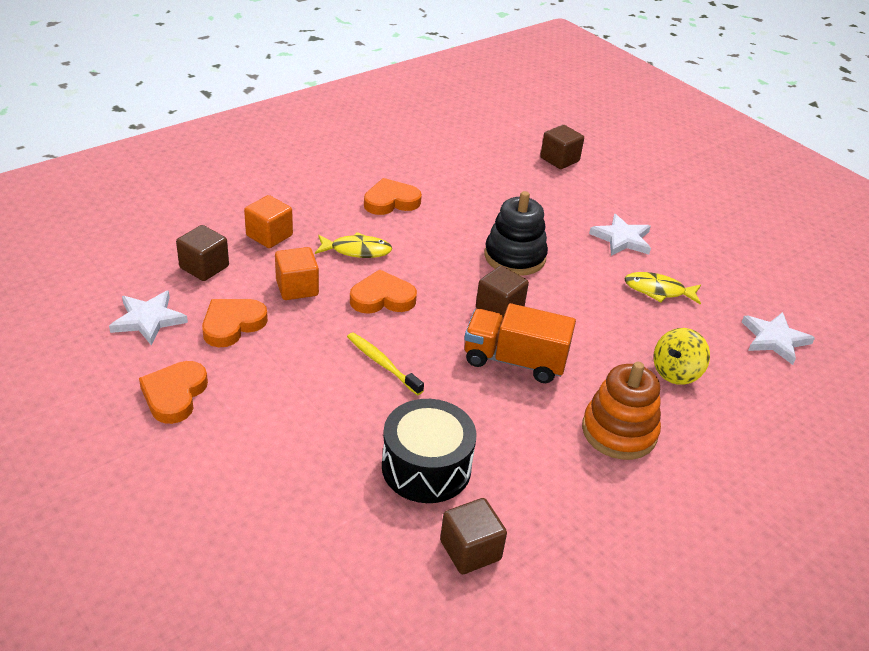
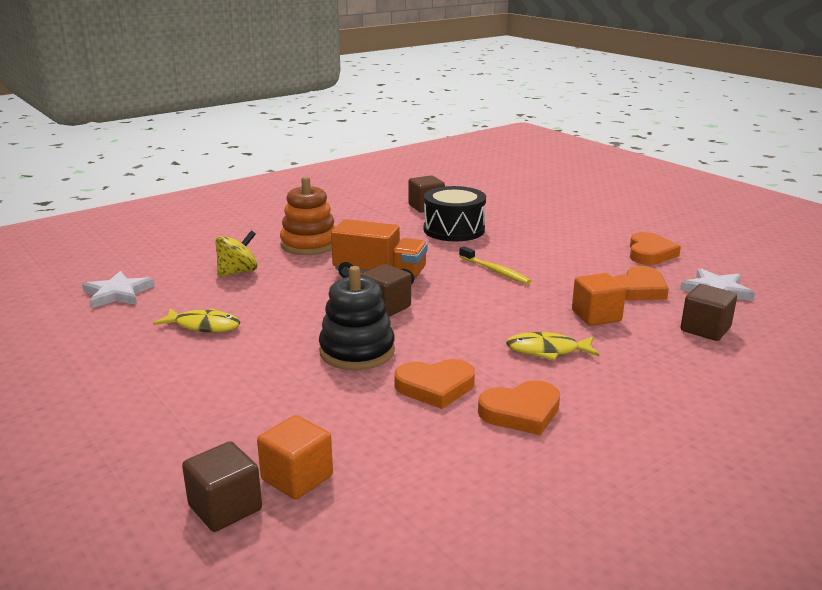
camera: 175 degrees left, 15 degrees down
orange cube [244,195,293,248] -> orange cube moved to [257,415,333,500]
orange heart [350,269,417,314] -> orange heart moved to [394,359,475,409]
white star [589,214,651,256] -> none

